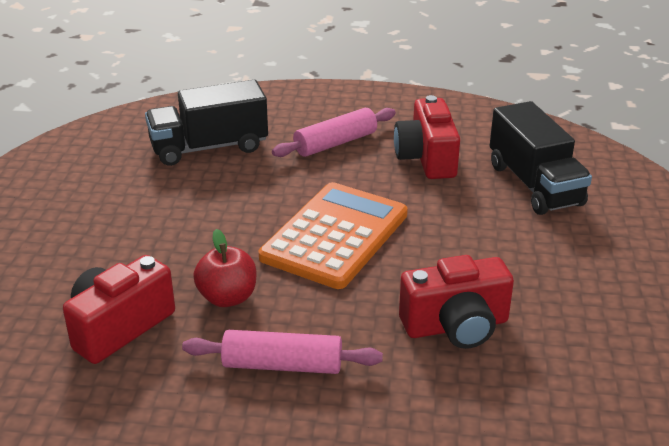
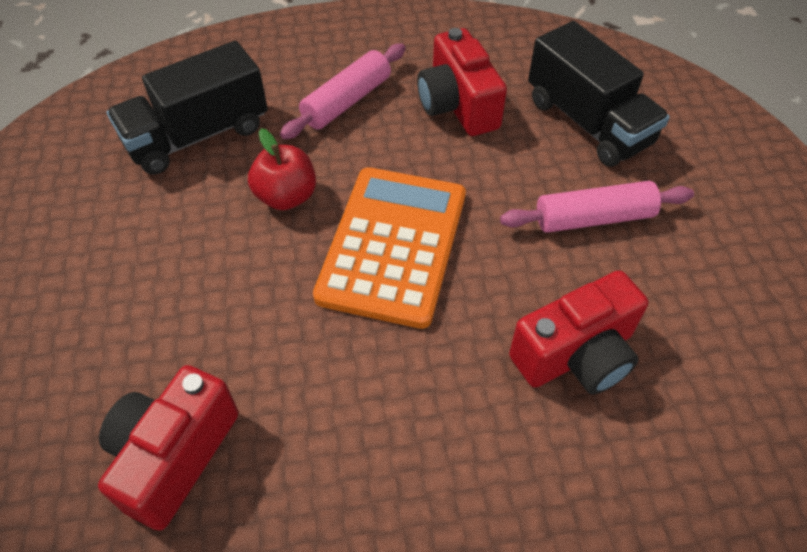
camera: 15 degrees left, 20 degrees up
pink rolling pin [182,330,383,374] -> pink rolling pin moved to [500,181,694,233]
red apple [193,229,256,307] -> red apple moved to [248,128,316,210]

